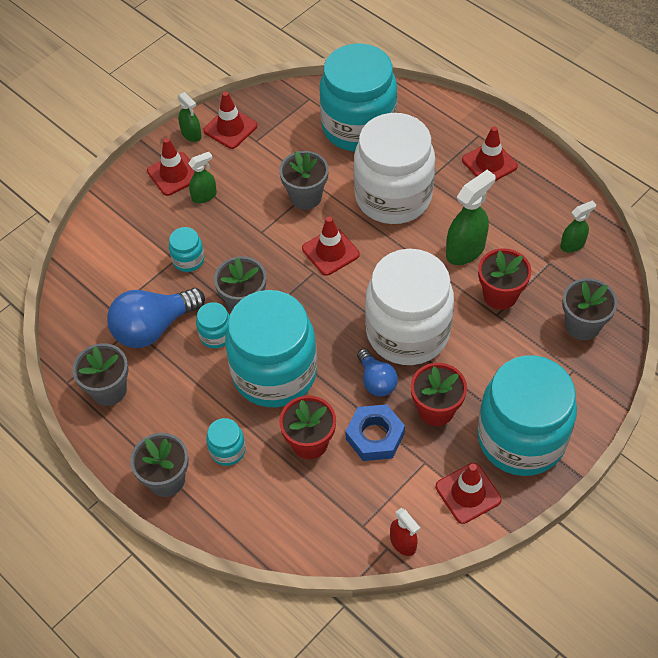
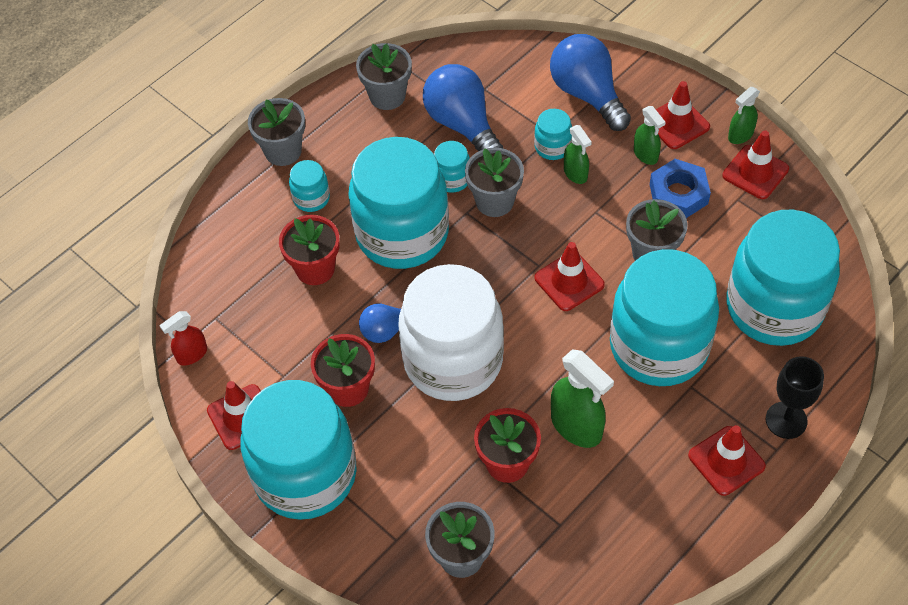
camera: 90 degrees right, 0 degrees up
blue nut [345,404,405,461] -> blue nut moved to [650,159,711,218]
white jar [354,113,435,224] -> turquoise jar [610,249,719,386]
green spray bottle [560,200,596,253] -> green spray bottle moved to [564,125,592,184]
none -> blue light bulb [550,34,631,131]
none -> black goblet [766,356,824,439]

